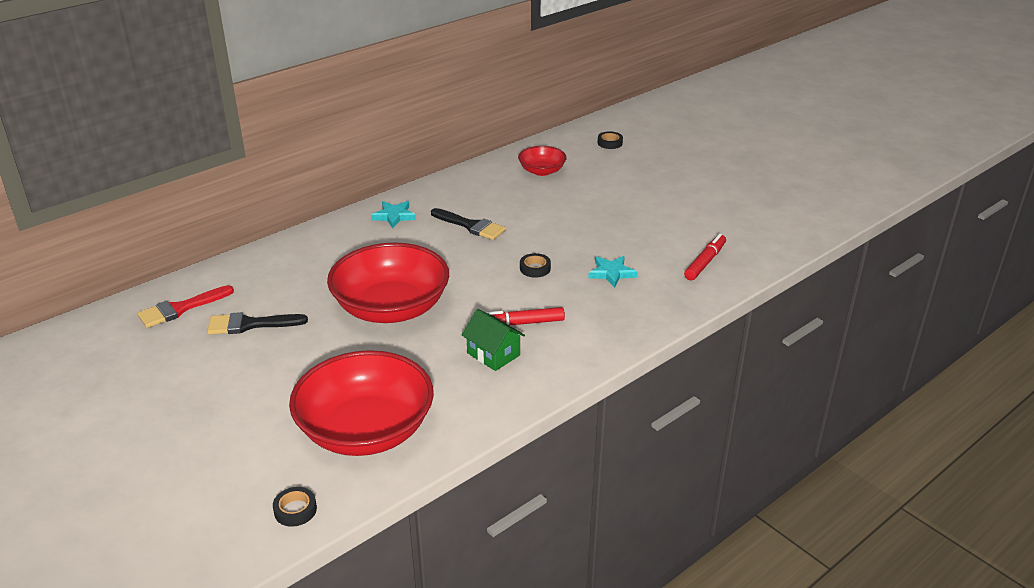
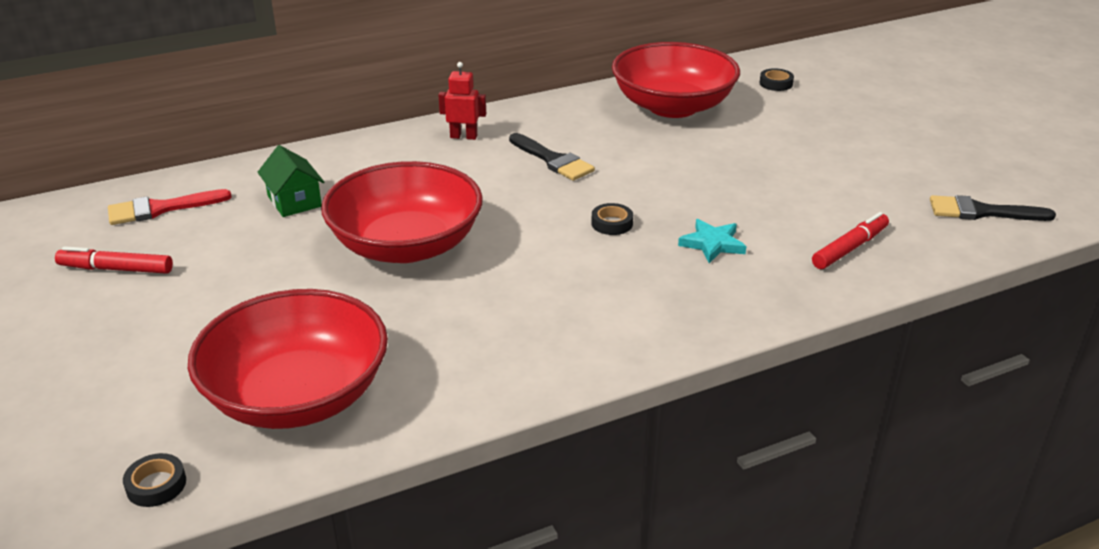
camera: 15 degrees right, 0 degrees up
black brush [207,312,308,335] -> black brush moved to [930,195,1056,221]
turquoise star [371,201,416,229] -> red robot [438,62,486,140]
green house [462,309,525,371] -> green house moved to [258,145,324,217]
red marker [486,307,565,325] -> red marker moved to [55,246,173,274]
red bowl [518,146,567,176] -> red bowl [612,42,740,118], size x1.99

